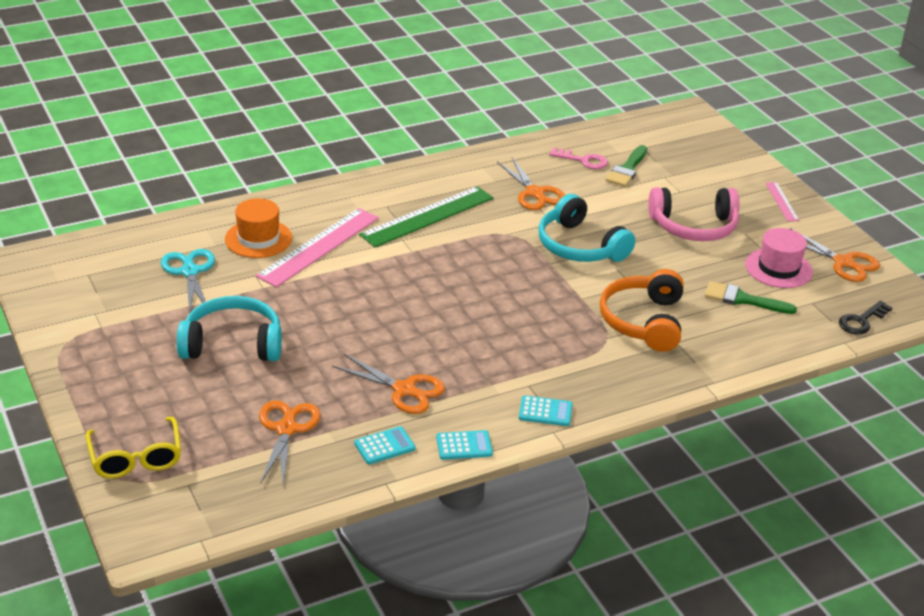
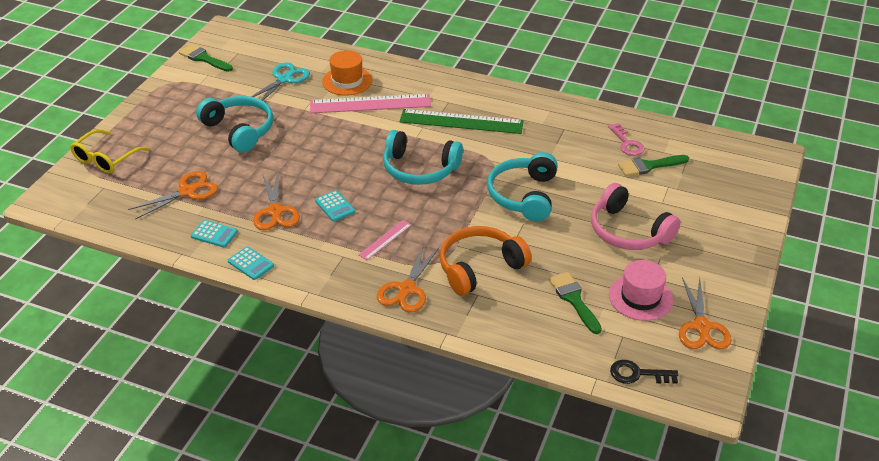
camera: 50 degrees right, 5 degrees up
orange scissors [497,157,565,210] -> orange scissors moved to [377,244,439,313]
turquoise calculator [519,395,573,426] -> turquoise calculator moved to [315,190,355,222]
pink ruler [765,182,800,221] -> pink ruler moved to [358,220,412,260]
none -> green brush [179,44,233,72]
none -> turquoise headphones [383,130,463,185]

